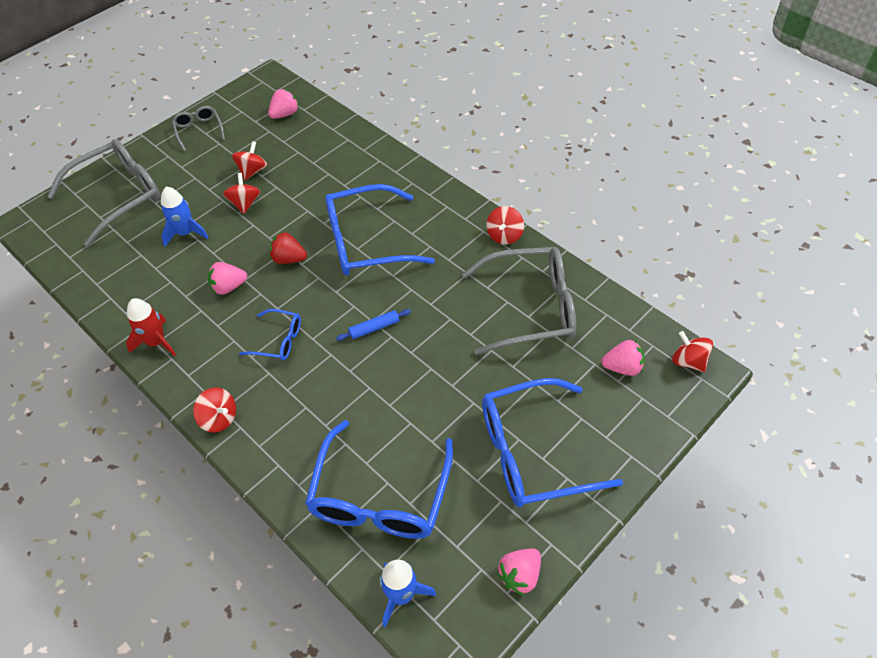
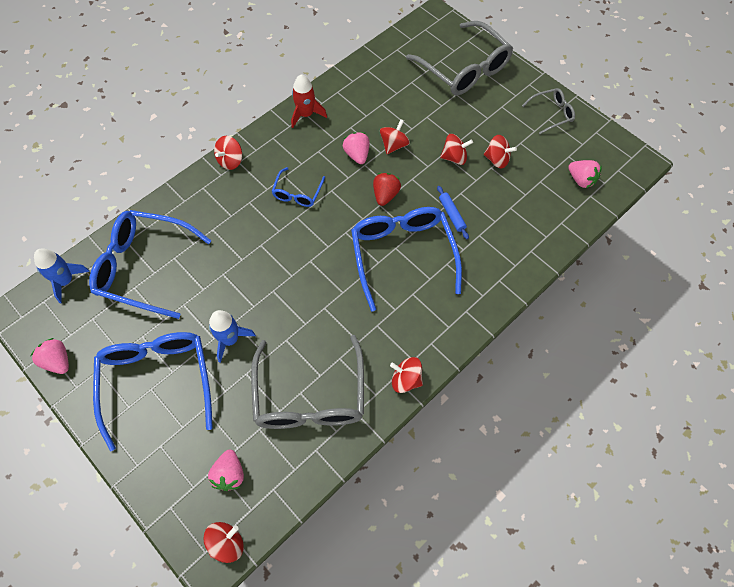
camera: 90 degrees right, 10 degrees up
blue rocket [161,187,209,247] -> blue rocket moved to [209,310,256,363]
blue rolling pin [336,309,411,341] -> blue rolling pin moved to [437,186,469,239]
none -> red spinning top [380,119,410,154]

